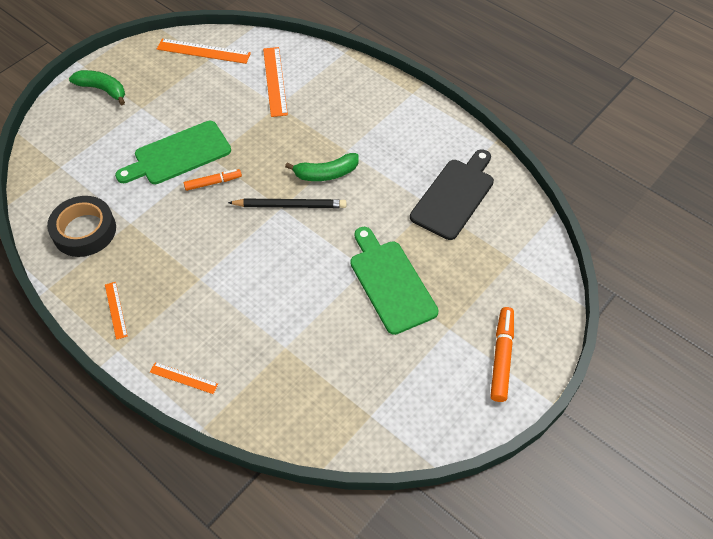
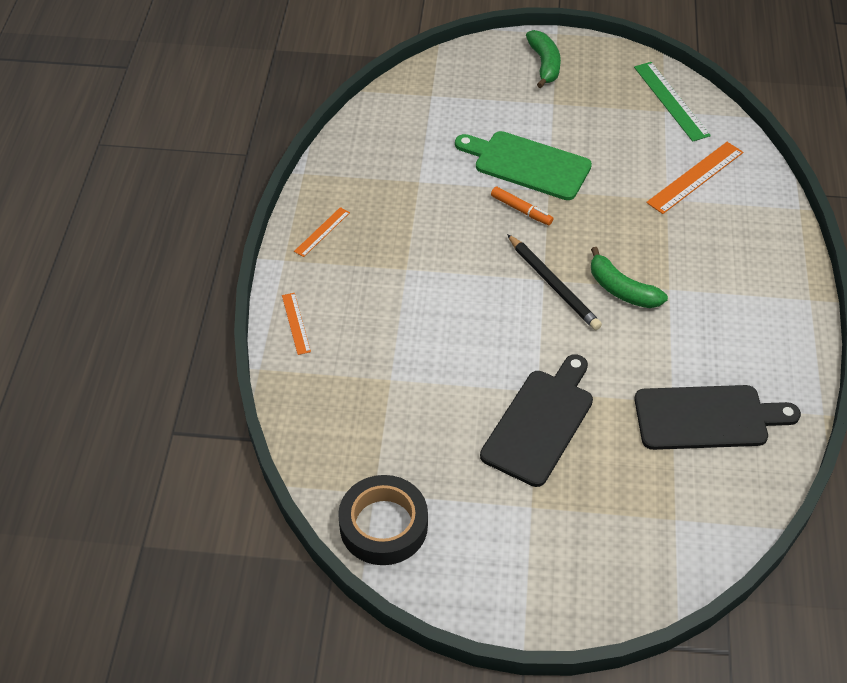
camera: 55 degrees right, 5 degrees down
black tape [47,196,116,257] -> black tape moved to [338,475,428,565]
orange ruler [157,39,251,64] -> green ruler [634,62,711,142]
green cutting board [350,227,439,335] -> black cutting board [480,354,593,487]
orange marker [490,307,514,402] -> none

